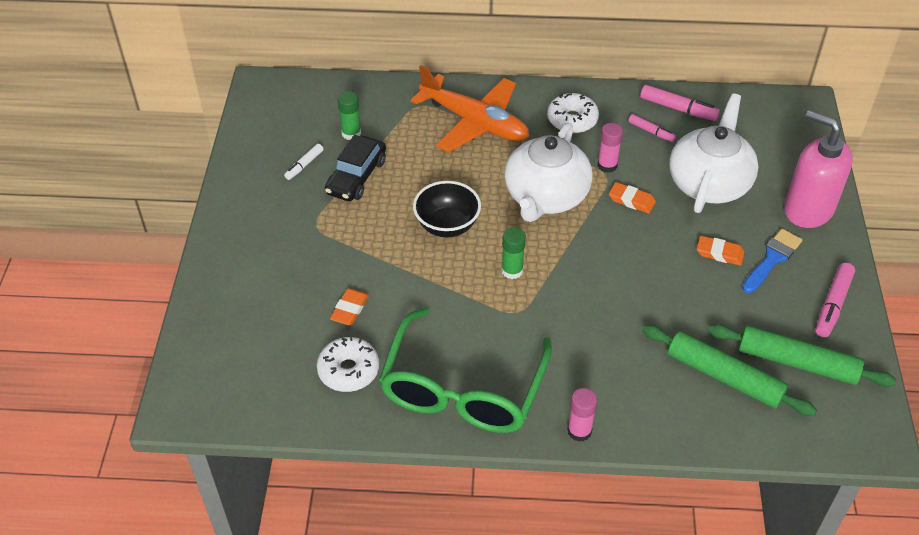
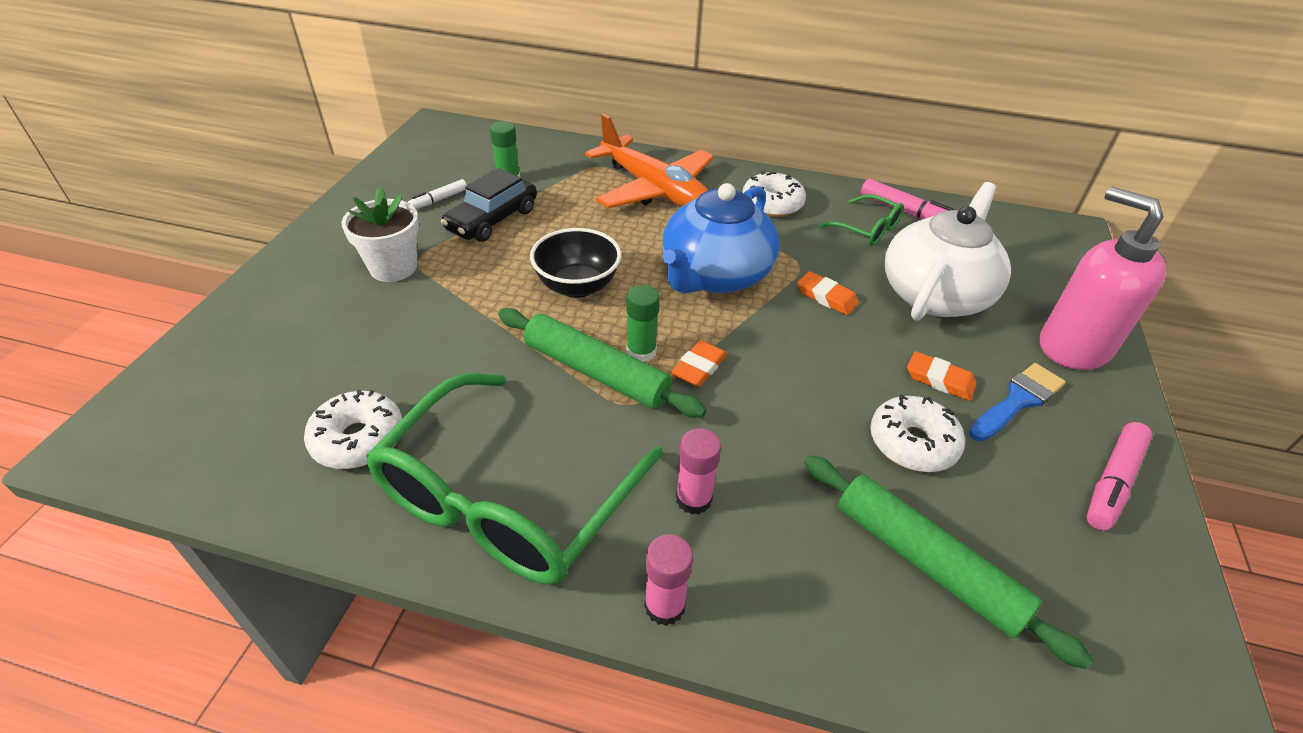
camera: 10 degrees right, 5 degrees down
orange eraser [330,288,369,325] -> orange eraser moved to [671,340,727,387]
white teapot [505,122,593,222] -> blue teapot [663,183,779,294]
pink glue stick [597,123,623,173] -> pink glue stick moved to [676,428,721,515]
pink marker [628,114,676,142] -> green glasses [818,194,904,246]
green rolling pin [708,324,896,387] -> green rolling pin moved to [498,308,706,418]
none -> white flower pot [342,188,419,282]
none -> white donut [870,394,965,472]

